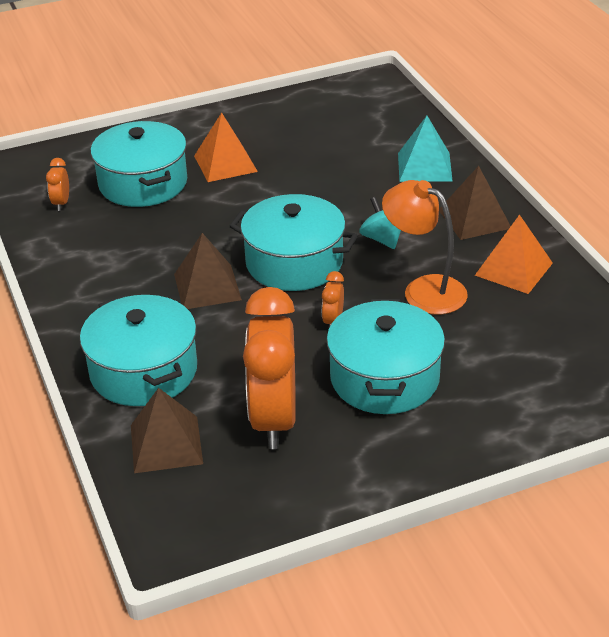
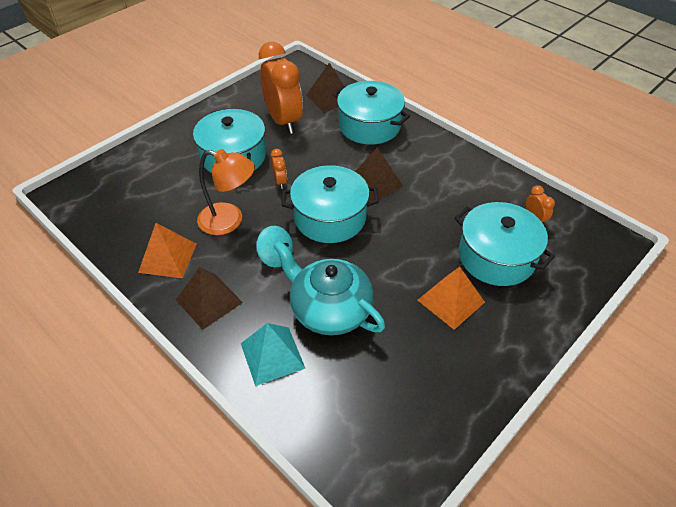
camera: 155 degrees right, 10 degrees up
none -> turquoise teapot [274,241,385,335]

